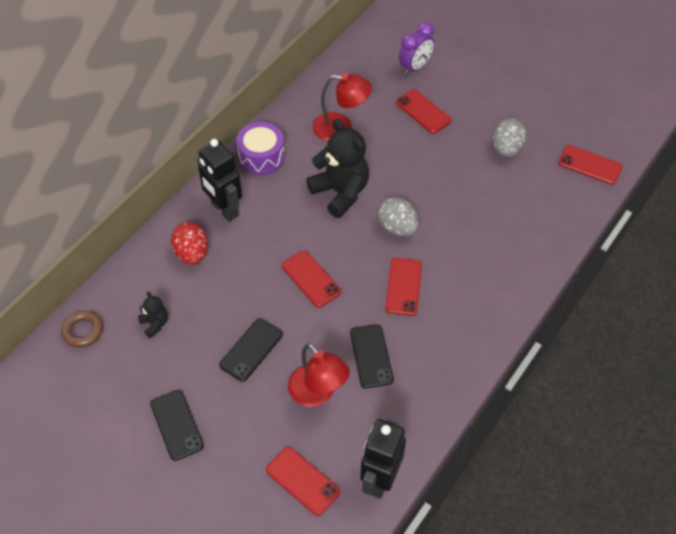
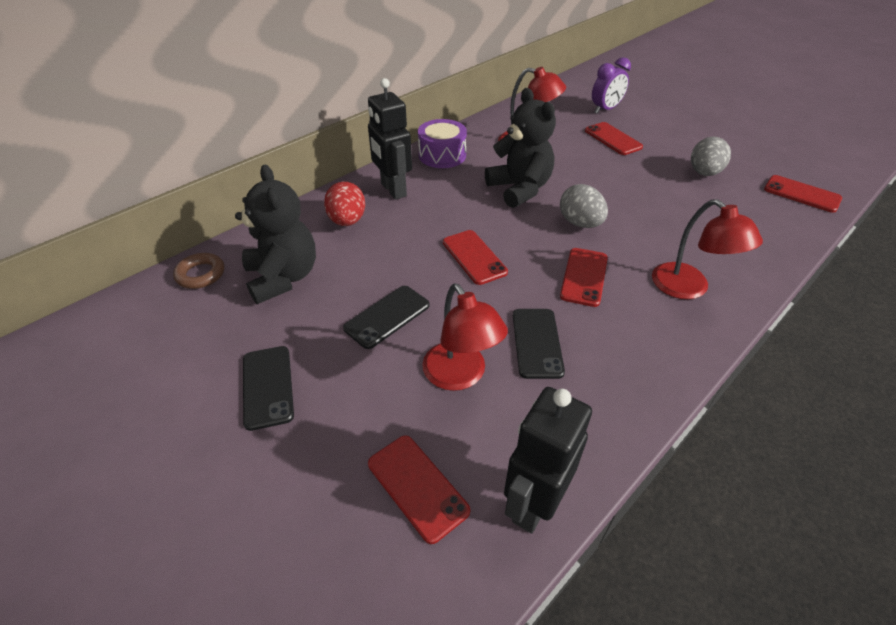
camera: 10 degrees right, 10 degrees down
black teddy bear [138,292,168,338] -> black teddy bear [235,164,316,304], size x2.14
none -> red lamp [652,199,763,299]

